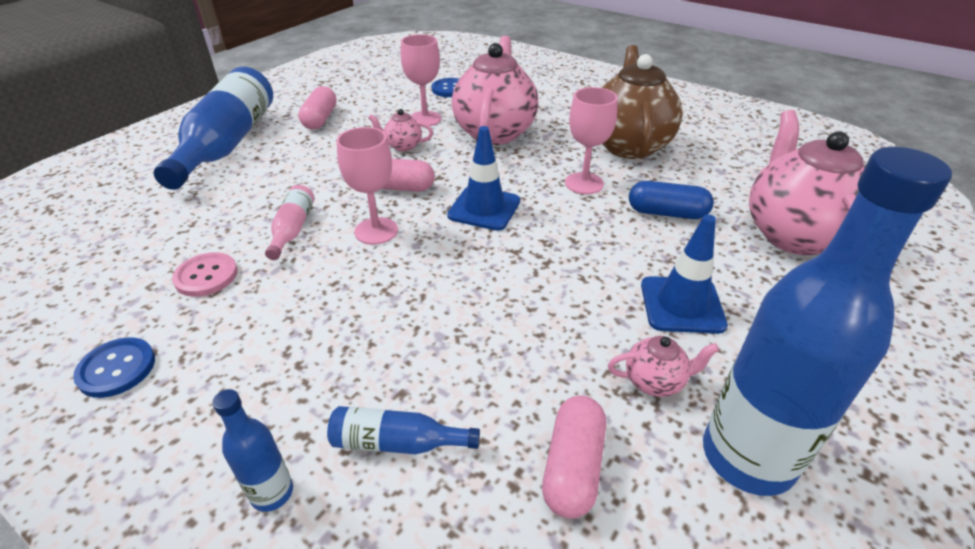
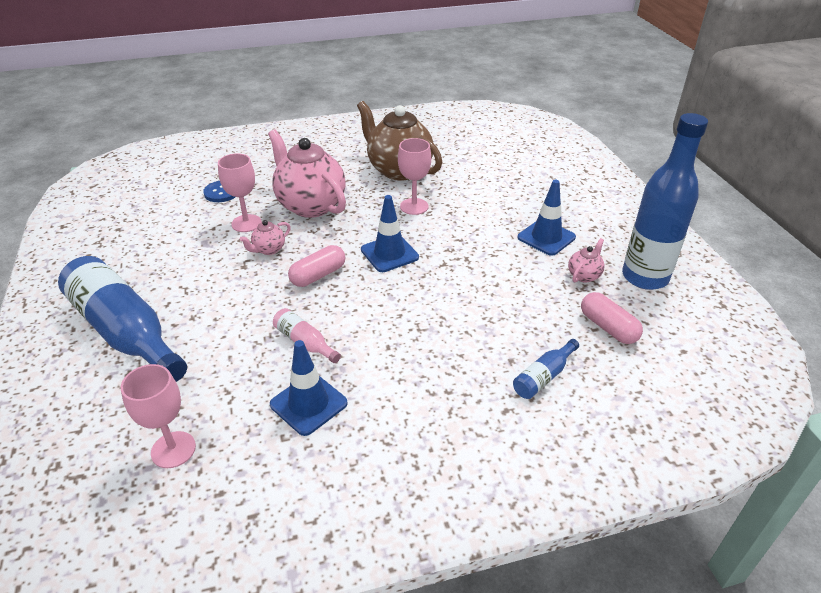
camera: 50 degrees left, 0 degrees up
blue button [73,337,155,398] -> none
pink button [172,252,238,297] -> blue traffic cone [270,340,348,436]
blue bottle [212,389,293,512] -> none
pink capsule [298,86,337,129] -> none
pink goblet [337,127,398,245] -> pink goblet moved to [121,364,196,468]
blue capsule [629,181,714,219] -> none
pink teapot [749,110,865,256] -> none

